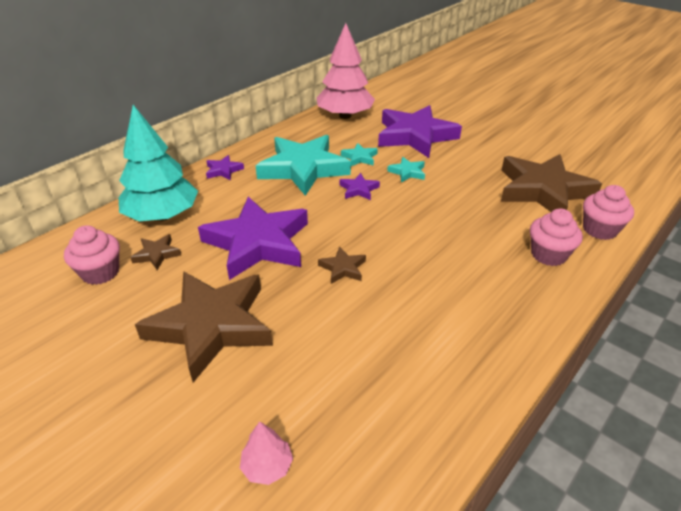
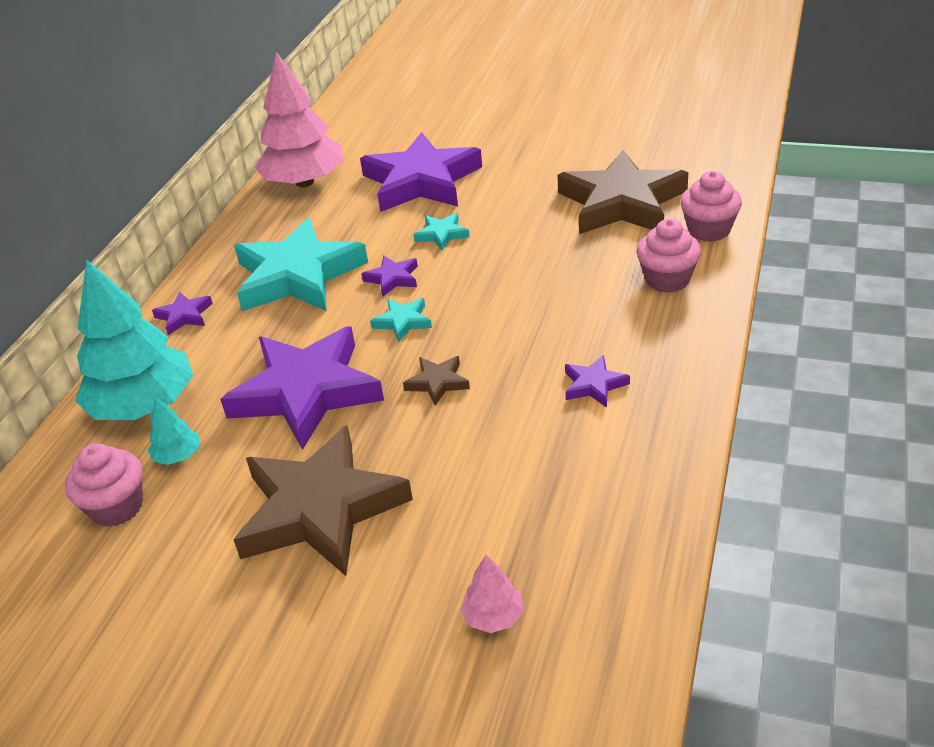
camera: 20 degrees left, 0 degrees up
brown star [130,234,181,270] -> turquoise tree [148,397,200,465]
turquoise star [341,143,378,166] -> turquoise star moved to [370,298,432,342]
none -> purple star [565,355,630,408]

